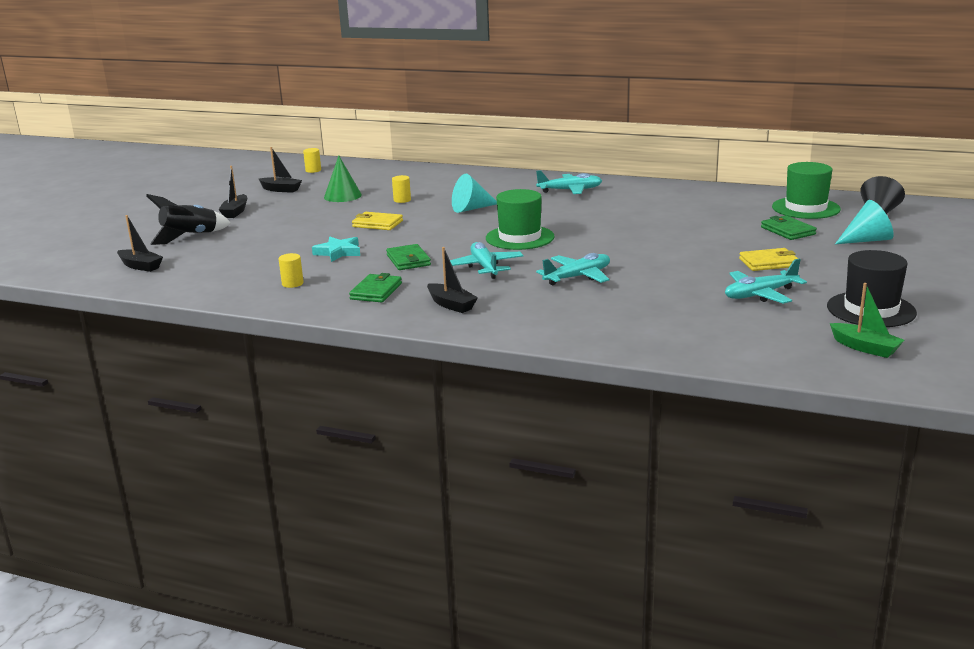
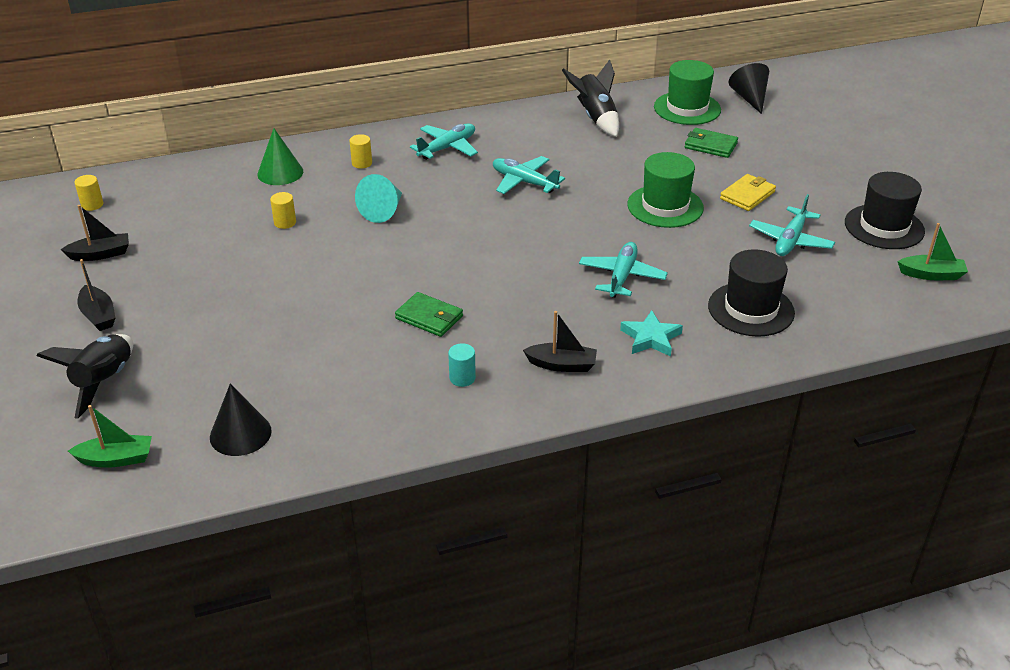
camera: 40 degrees left, 15 degrees up
black boat [117,215,163,272] -> green boat [68,405,152,468]
yellow cylinder [279,253,304,288] -> yellow cylinder moved to [350,134,372,169]
turquoise star [312,237,360,262] -> turquoise star moved to [620,310,683,356]
green cone [324,156,362,202] -> green cone moved to [257,128,303,185]
green wallet [349,273,402,302] -> turquoise cylinder [448,343,476,387]
yellow wallet [352,212,403,230] -> none
turquoise plane [450,242,524,279] -> turquoise plane moved to [493,156,565,194]
green hat [486,189,555,250] -> green hat moved to [627,152,704,228]
turquoise cone [835,200,894,244] -> none
none -> black cone [210,384,272,456]
none -> black rocket [562,60,619,137]
none -> black hat [708,249,795,337]

